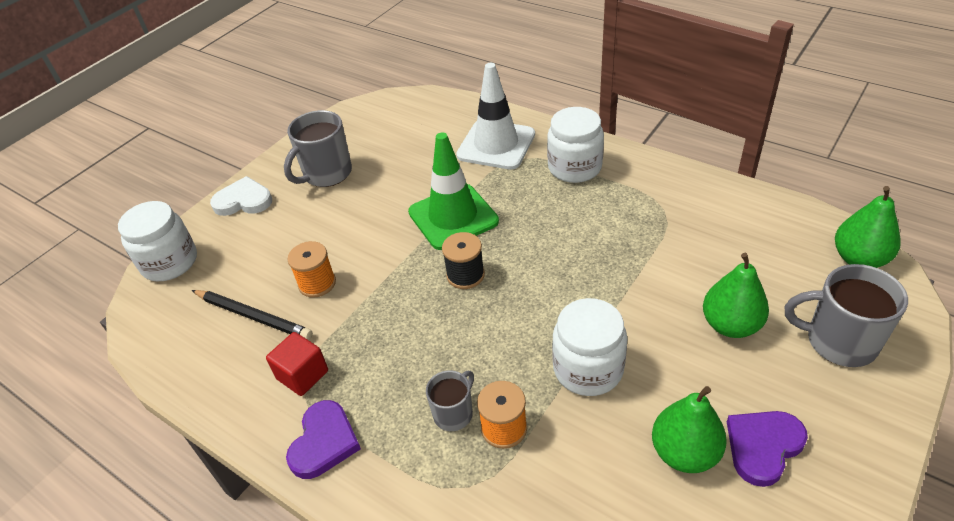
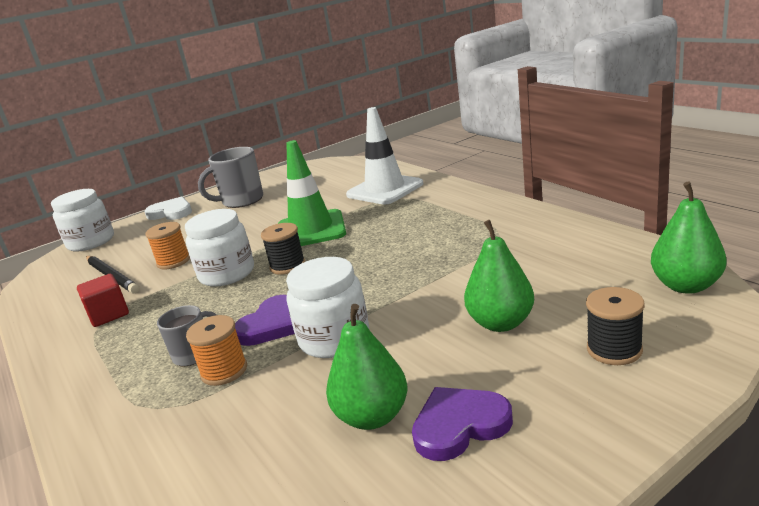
camera: 20 degrees right, 20 degrees down
purple heart [286,400,361,479] -> purple heart moved to [235,295,295,346]
white jar [547,107,604,183] -> white jar moved to [185,209,254,287]
grey mug [785,264,908,367] -> black spool [586,287,644,365]

